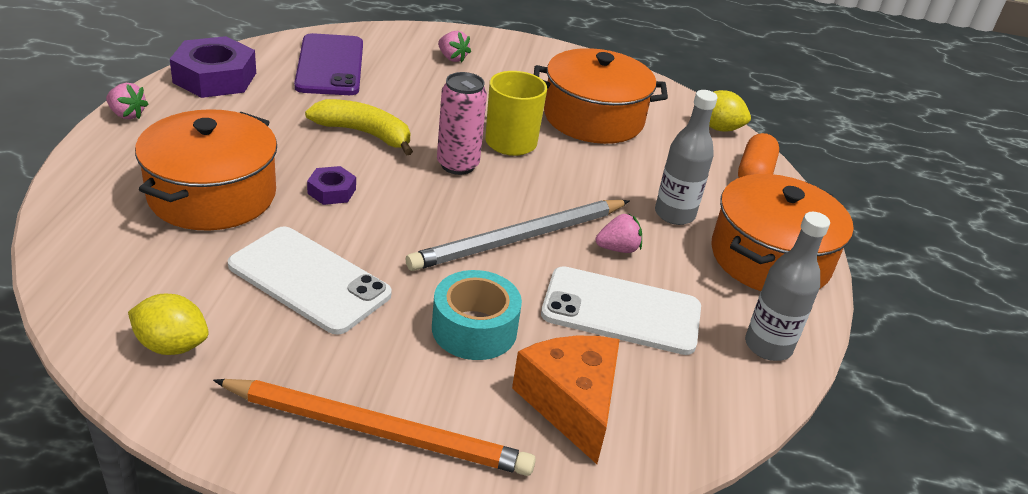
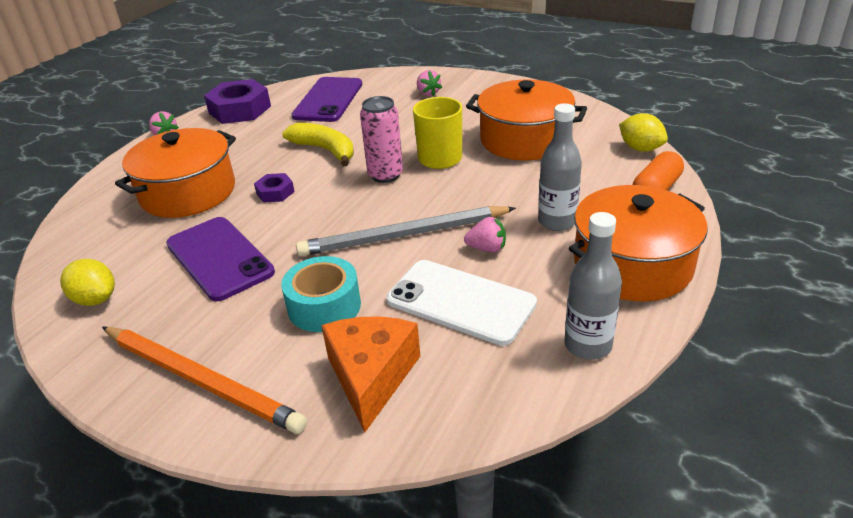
camera: 25 degrees right, 0 degrees up
white phone [228,226,392,334] -> purple phone [166,217,275,301]

